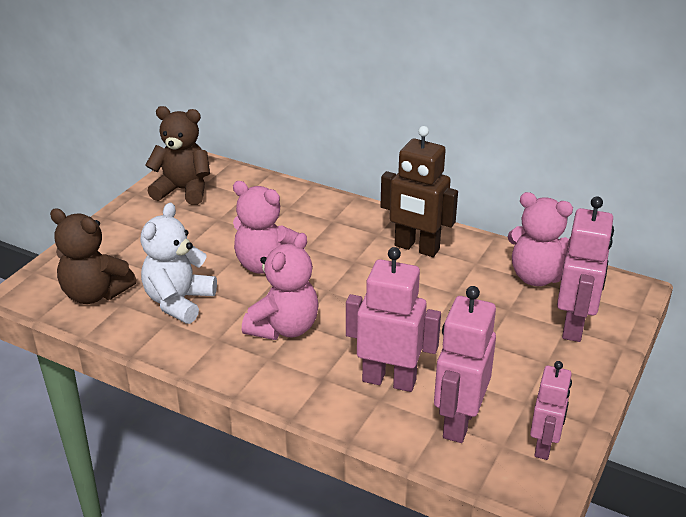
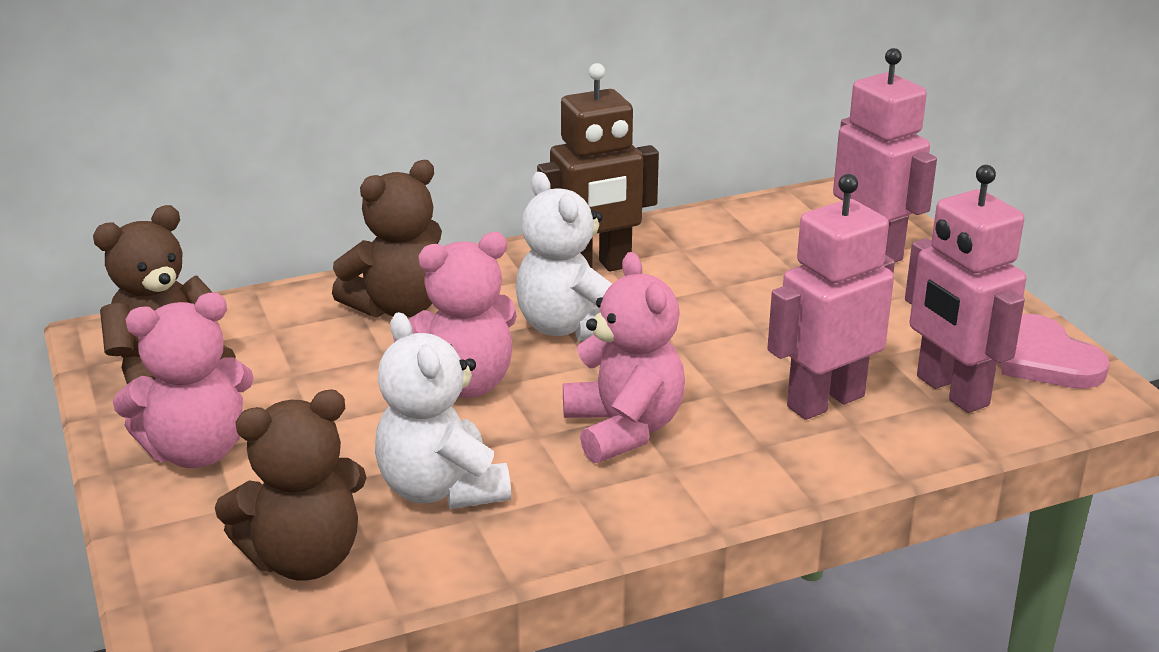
camera: 50 degrees left, 5 degrees down
pink teddy bear [508,192,573,286] -> pink teddy bear moved to [113,292,254,468]
pink robot [530,361,572,460] -> pink heart [1001,314,1110,389]
none -> brown teddy bear [332,160,442,318]
none -> white teddy bear [516,172,612,341]

